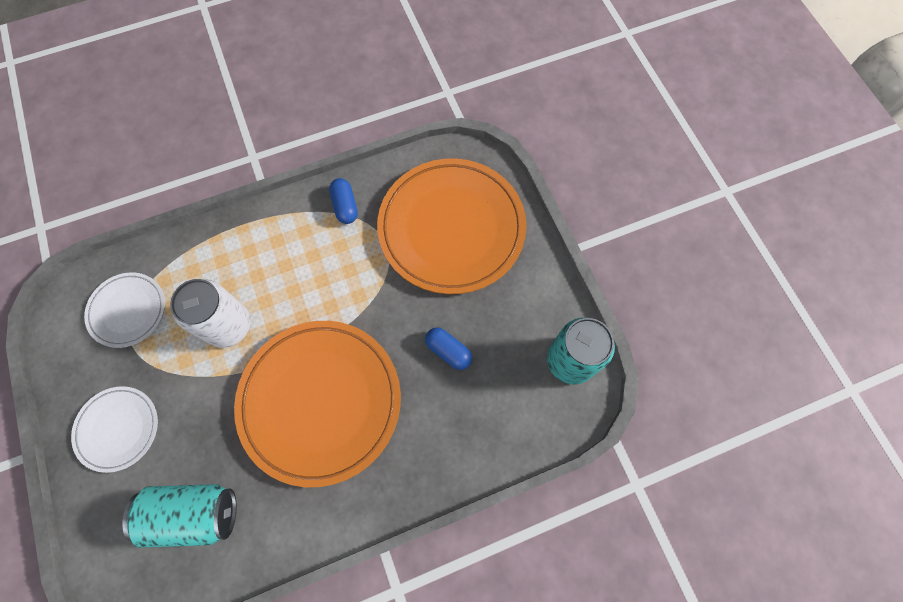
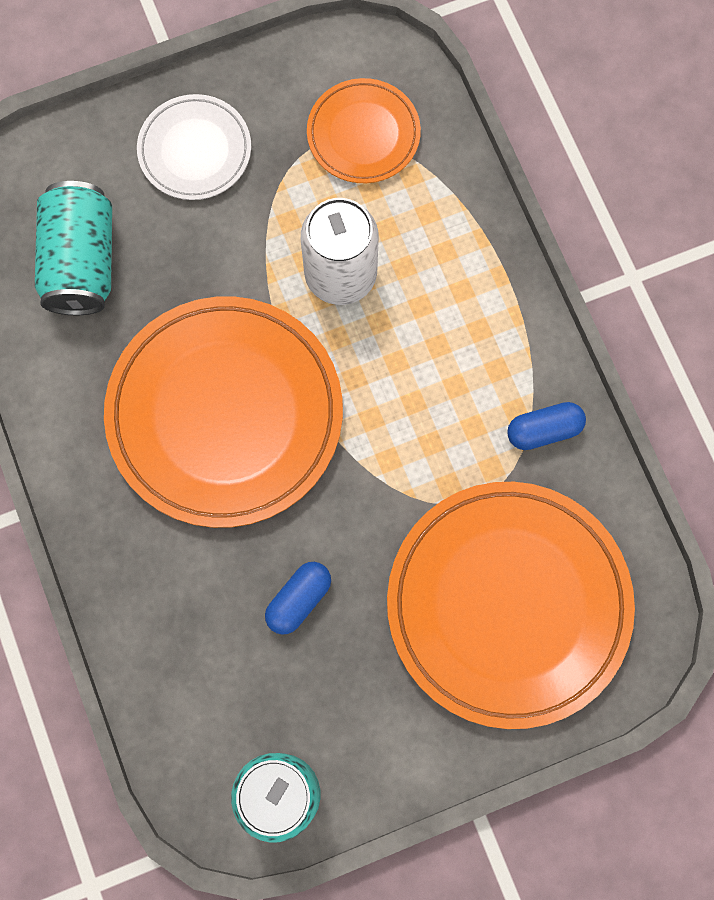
camera: 90 degrees right, 5 degrees up
white plate [84,272,165,348] -> orange plate [307,78,421,183]

